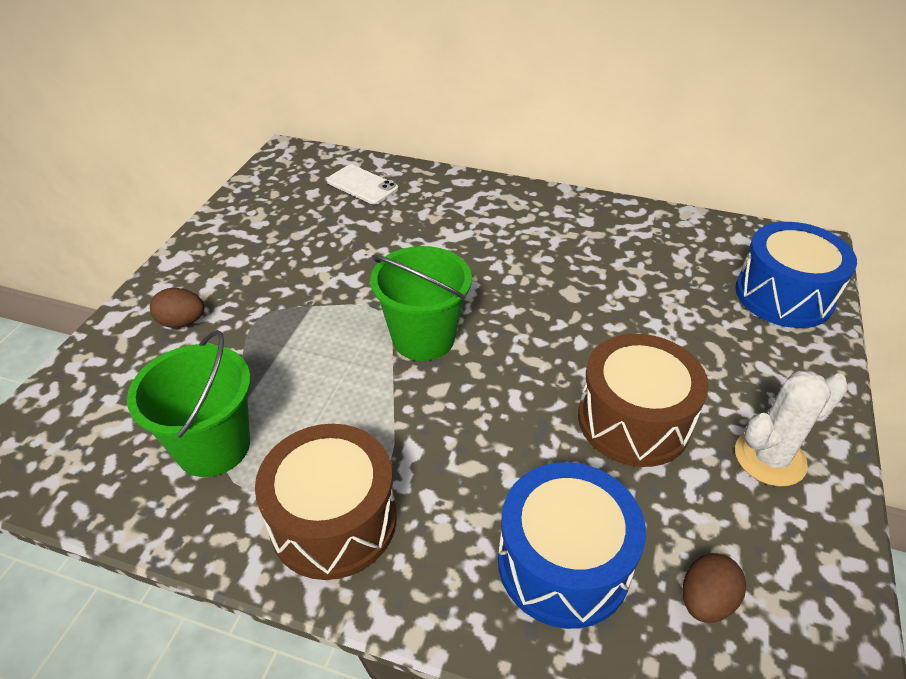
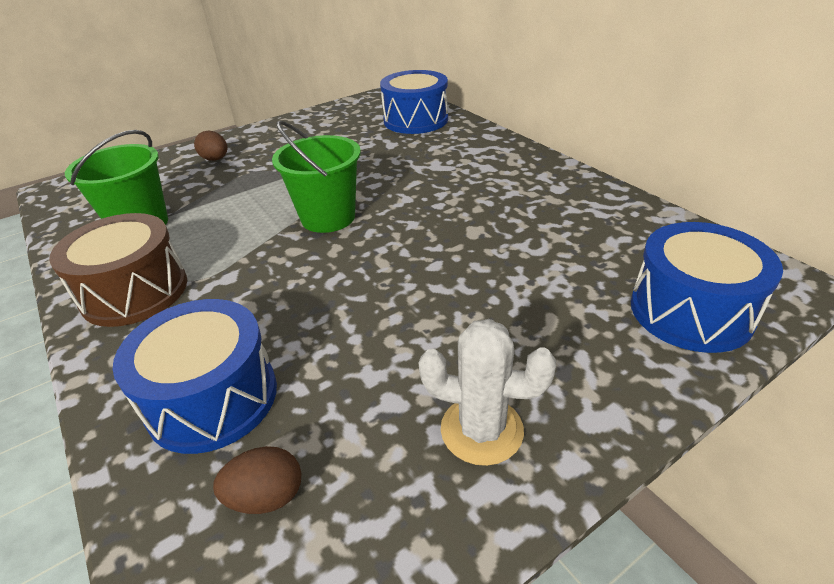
camera: 40 degrees right, 5 degrees down
white phone [327,165,399,205] -> blue drum [380,70,448,134]
brown drum [578,334,709,467] -> none

